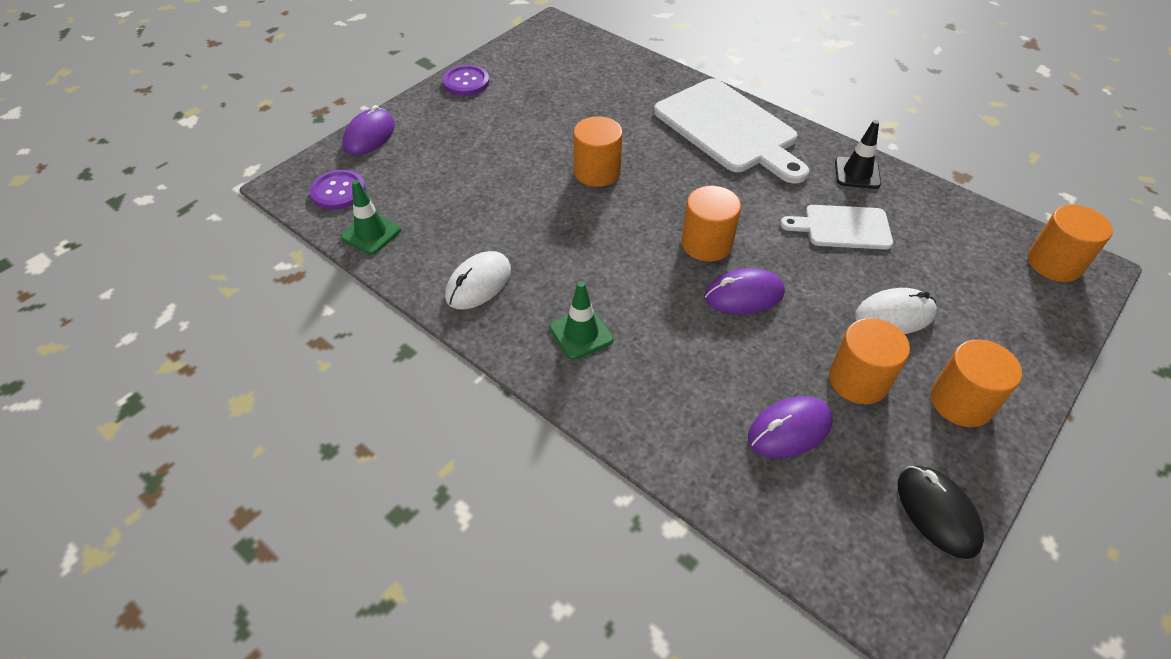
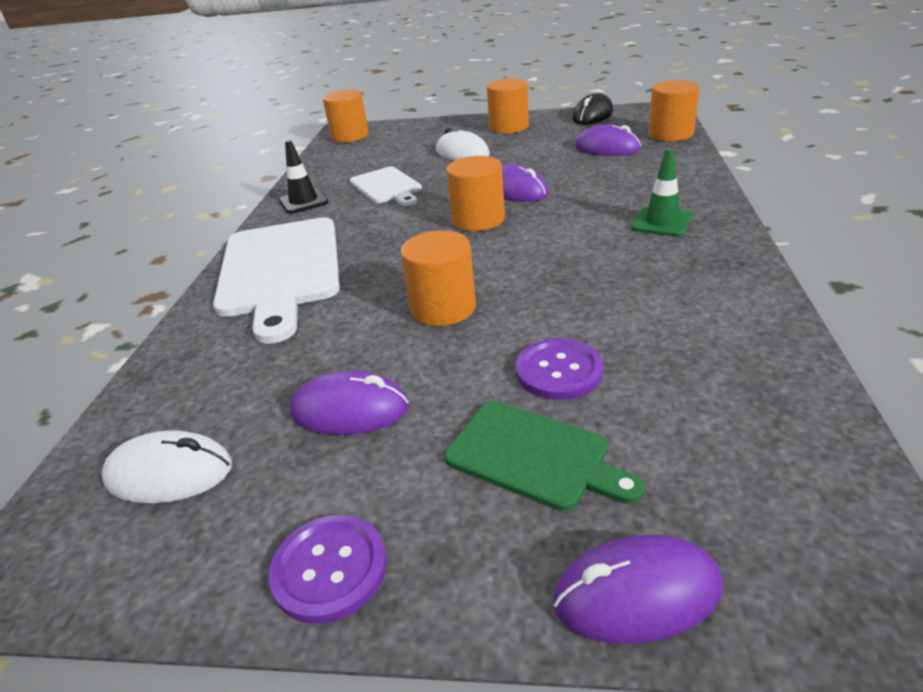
camera: 120 degrees left, 15 degrees down
purple button [310,170,366,210] -> purple button moved to [516,338,603,400]
green traffic cone [341,180,401,254] -> none
white mouse [445,251,511,310] -> white mouse moved to [101,430,232,503]
white cutting board [654,78,809,184] -> white cutting board turned 150 degrees clockwise [213,217,340,344]
orange cylinder [829,318,910,404] -> orange cylinder moved to [649,80,699,141]
none -> purple mouse [290,371,409,435]
none -> green cutting board [444,401,645,511]

